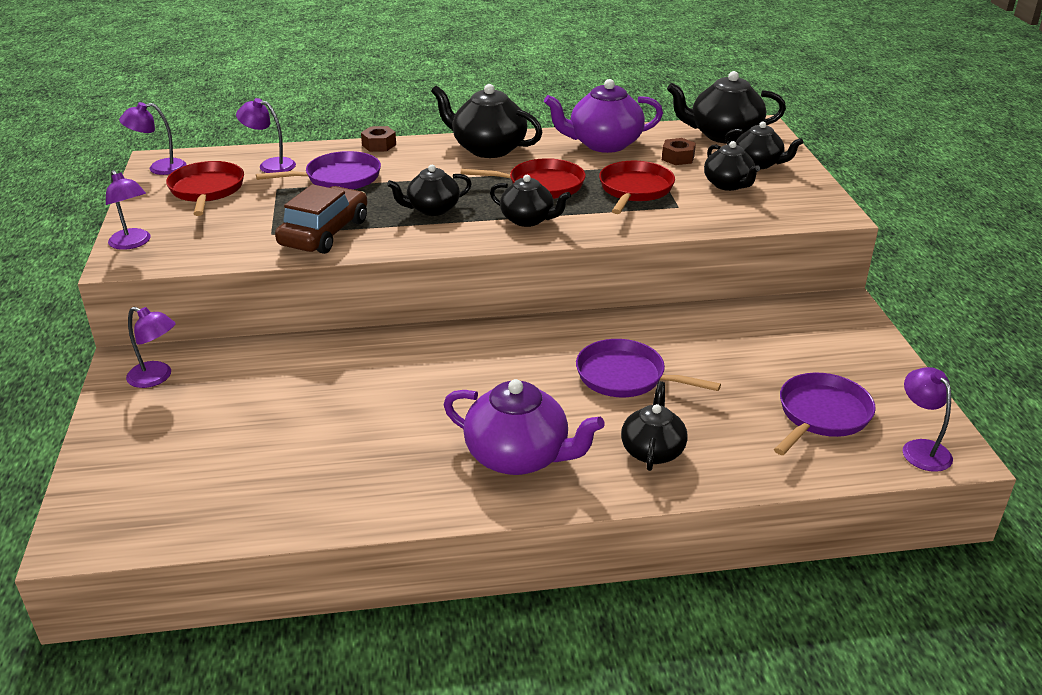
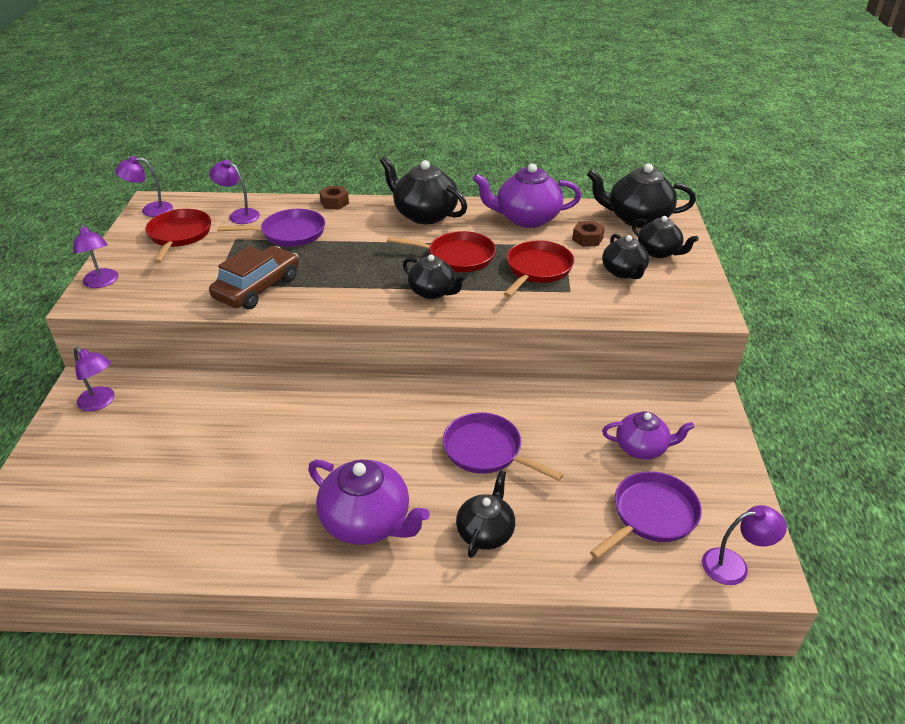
camera: 10 degrees right, 5 degrees up
black teapot [387,165,472,216] -> none
purple lamp [903,367,953,472] -> purple lamp turned 90 degrees clockwise [702,505,787,585]
none -> purple teapot [602,411,695,459]

